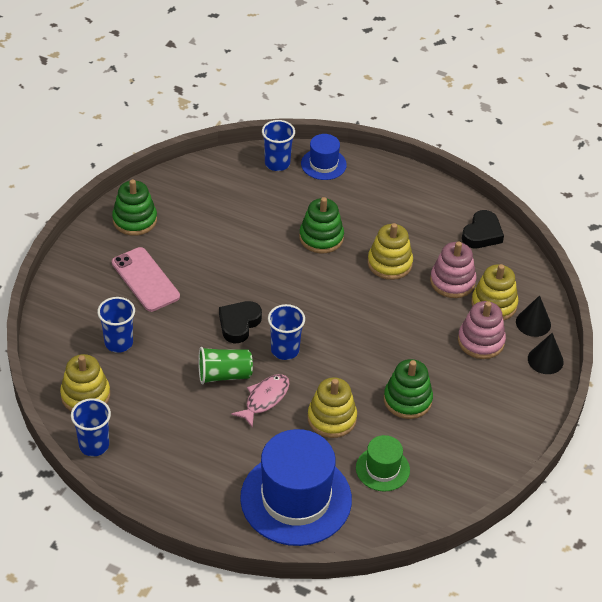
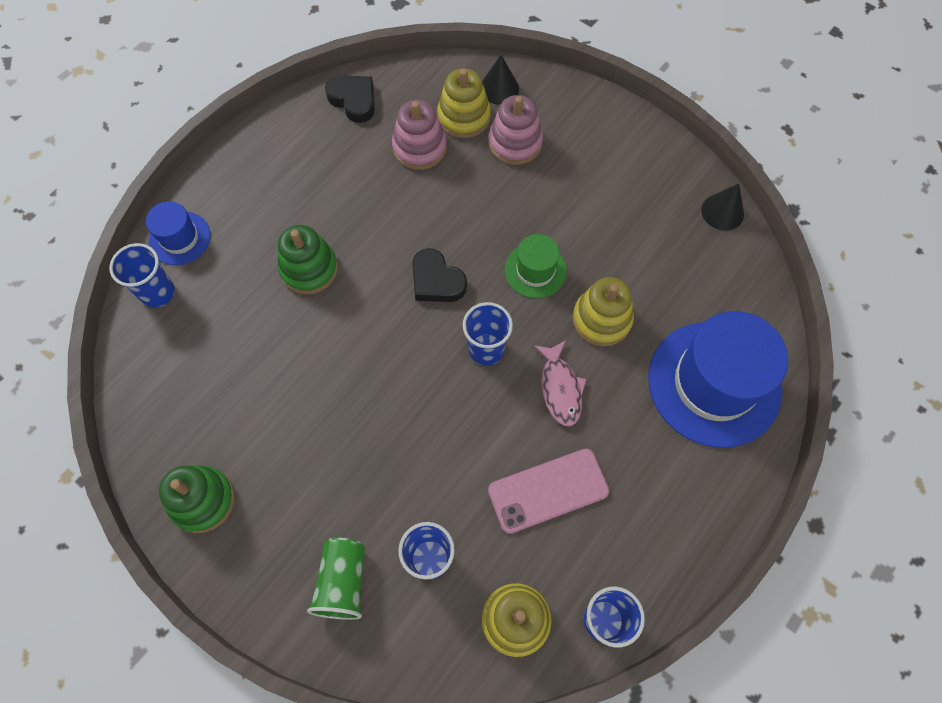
camera: 75 degrees left, 20 degrees up
pink phone [112,247,180,312] -> pink phone moved to [488,449,610,534]
green cup [198,347,253,384] -> green cup moved to [307,538,365,620]
black heart [219,301,262,343] -> black heart moved to [412,248,467,302]
pink fish [231,374,290,428] -> pink fish turned 150 degrees counterclockwise [534,340,587,427]
green hat [356,435,410,491] -> green hat moved to [505,234,567,298]
yellow stacking toy [368,223,413,280] -> none
green stacking toy [384,359,433,419] -> none
black cone [528,333,564,374] -> black cone moved to [701,183,744,231]

